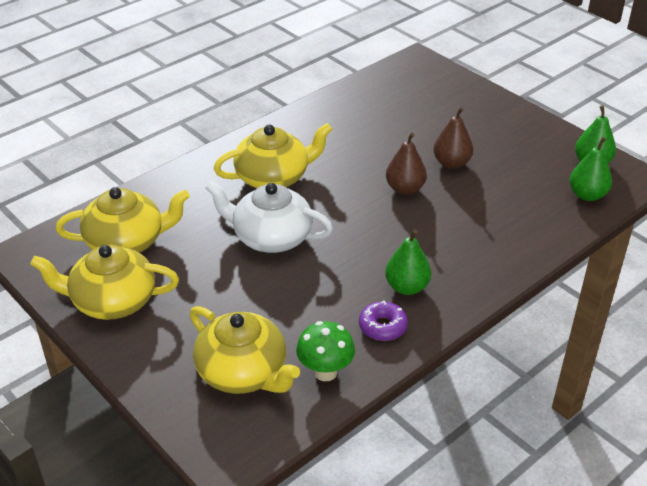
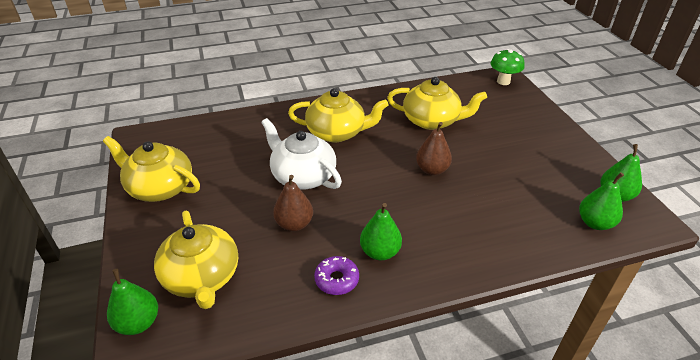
camera: 25 degrees right, 0 degrees up
yellow teapot [56,187,190,253] -> yellow teapot moved to [387,77,487,130]
green mushroom [296,321,355,381] -> green mushroom moved to [491,49,524,85]
brown pear [434,107,473,169] -> brown pear moved to [273,175,313,231]
none -> green pear [107,269,158,335]

